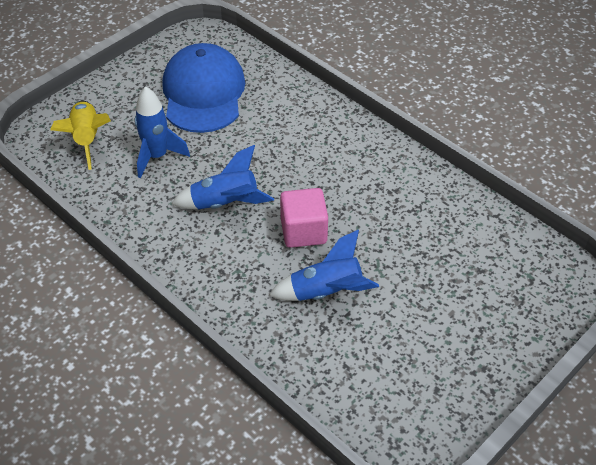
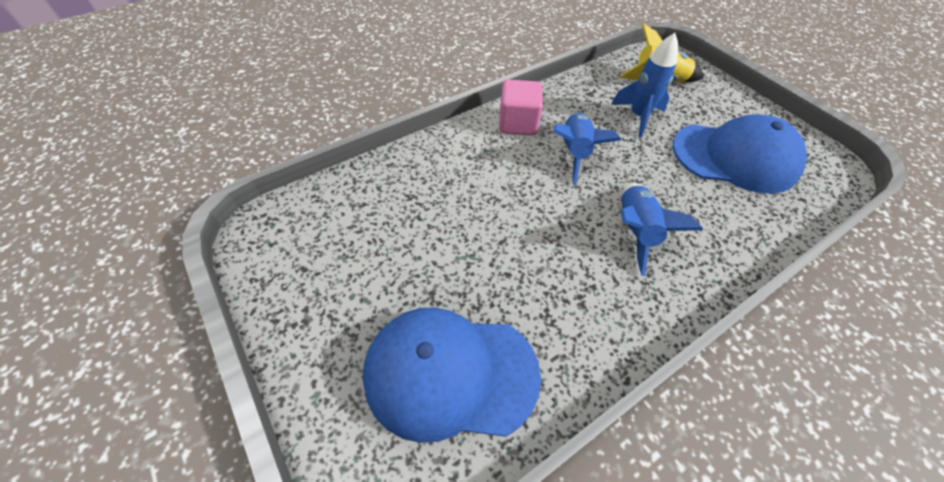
camera: 100 degrees right, 5 degrees up
blue rocket [269,229,379,301] -> blue rocket moved to [620,183,703,276]
pink cube [280,188,328,248] -> pink cube moved to [499,79,543,135]
none -> blue cap [363,307,541,443]

